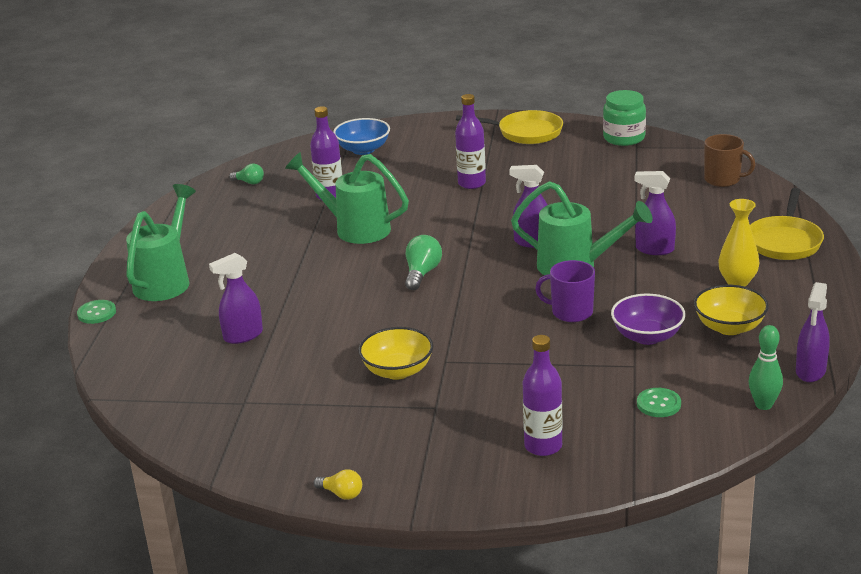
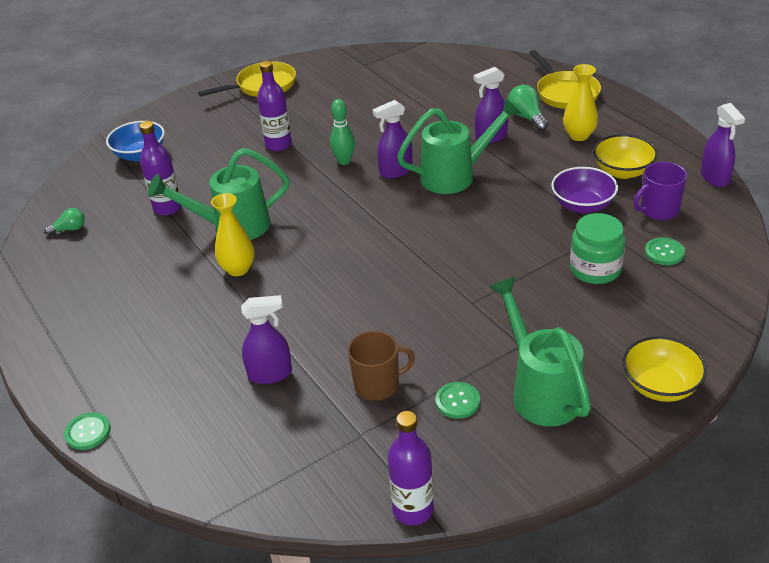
camera: 40 degrees left, 10 degrees up
green watering can [126,184,196,301] -> green watering can moved to [489,276,591,427]
purple spray bottle [209,253,263,344] -> purple spray bottle turned 120 degrees counterclockwise [241,295,292,384]
yellow light bulb [314,469,362,500] -> none
yellow bowl [358,327,433,380] -> yellow bowl moved to [623,336,707,402]
green light bulb [405,235,442,290] -> green light bulb moved to [508,85,548,131]
purple bottle [523,335,563,456] -> purple bottle moved to [388,411,434,526]
purple mug [535,260,595,322] -> purple mug moved to [633,162,687,220]
green jar [603,90,646,146] -> green jar moved to [570,213,625,284]
brown mug [704,134,755,187] -> brown mug moved to [348,331,415,401]
green bowling pin [749,325,783,410] -> green bowling pin moved to [330,99,355,165]
none -> yellow vase [211,193,255,276]
none -> green button [436,382,480,419]

